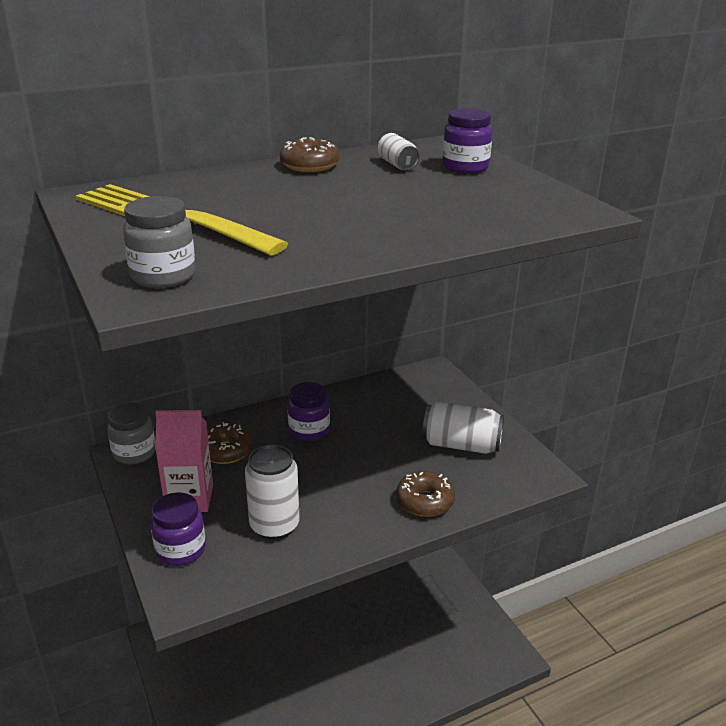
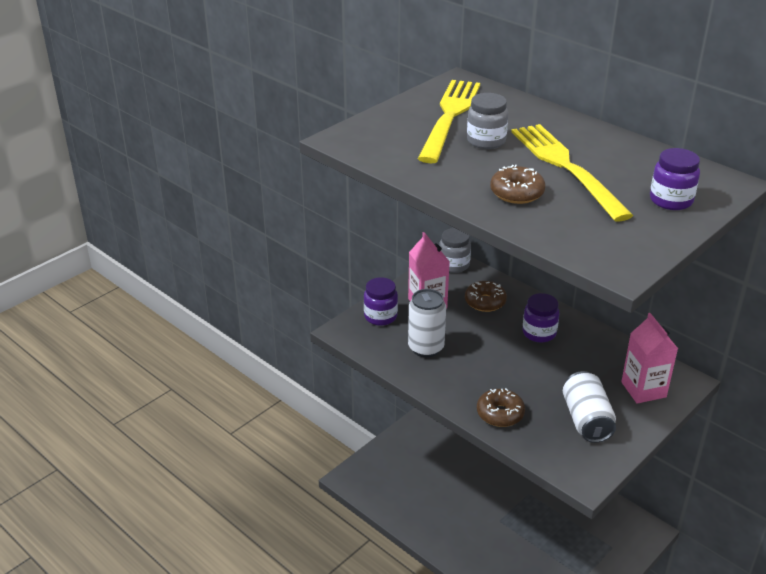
camera: 70 degrees right, 5 degrees up
grey jar [123,196,196,288] -> grey jar moved to [467,93,508,149]
brown donut [280,137,340,172] -> brown donut moved to [490,165,546,204]
white can [378,133,419,170] -> none
none -> yellow fork [511,124,633,222]
none -> pink carton [621,313,678,404]

